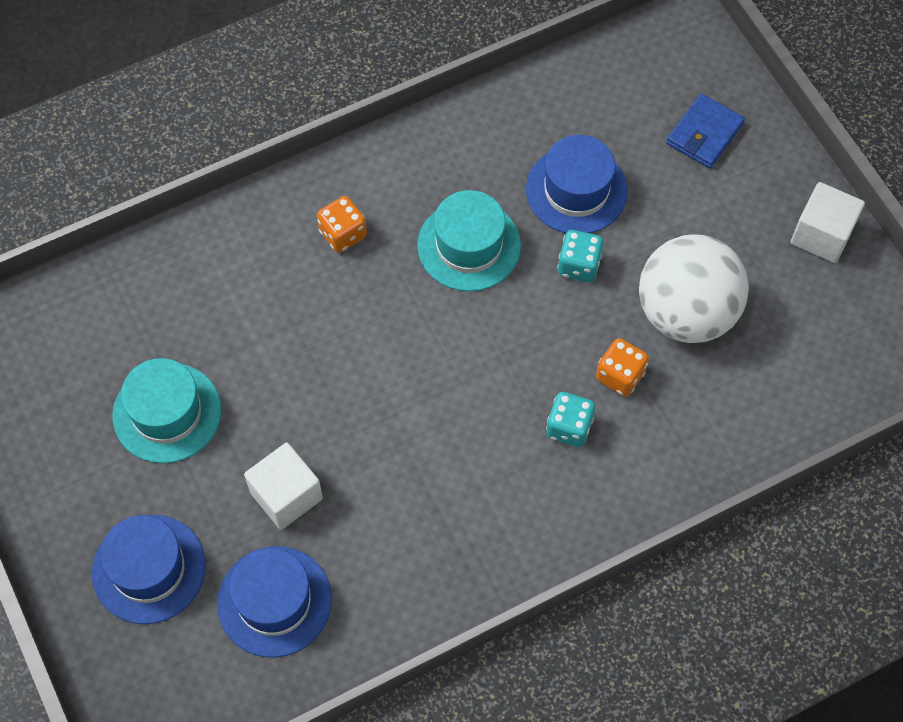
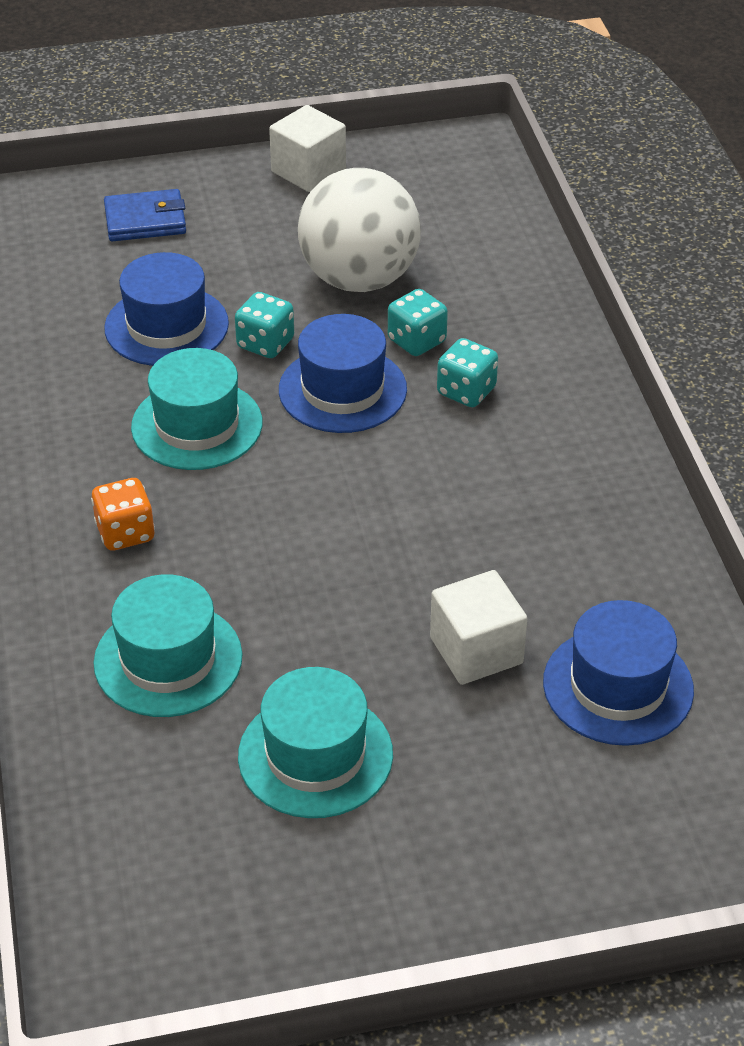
camera: 75 degrees left, 20 degrees down
blue hat [92,515,206,624] -> blue hat moved to [279,314,407,433]
orange dice [596,338,649,396] -> turquoise dice [388,289,448,356]
blue wallet [666,94,745,168] -> blue wallet turned 60 degrees counterclockwise [104,189,186,241]
none -> turquoise hat [94,574,242,717]

